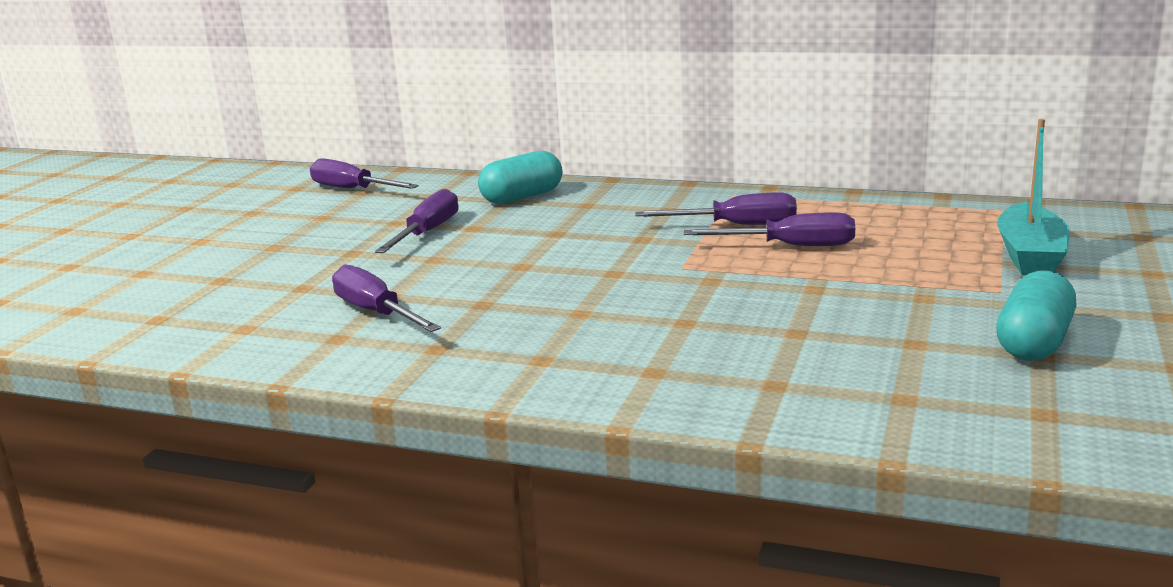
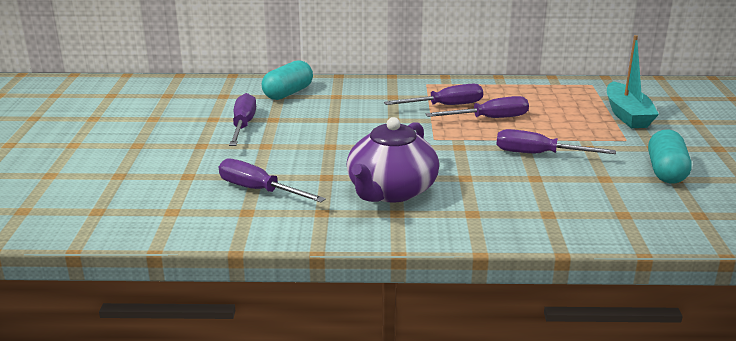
camera: 20 degrees left, 5 degrees up
purple screwdriver [310,158,418,189] -> purple screwdriver moved to [496,129,616,154]
none -> purple teapot [346,117,439,203]

